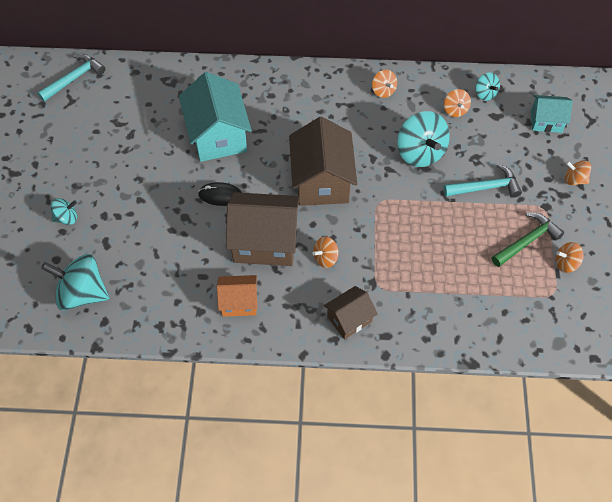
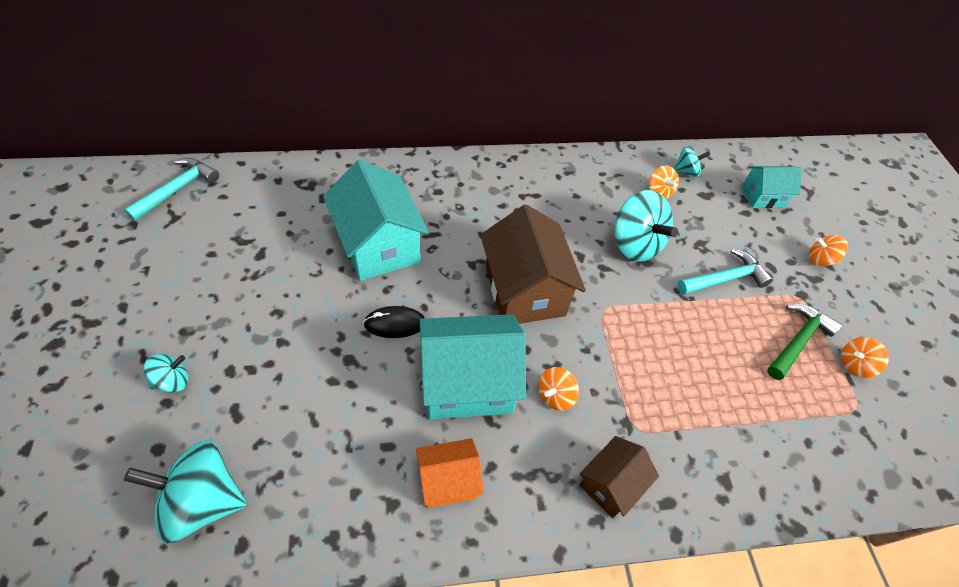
camera: 15 degrees left, 5 degrees down
brown house [226,192,300,266] -> turquoise house [419,314,526,419]
orange spinning top [372,70,397,98] -> none
turquoise spinning top [475,73,500,101] -> turquoise spinning top turned 60 degrees counterclockwise [674,147,711,177]

